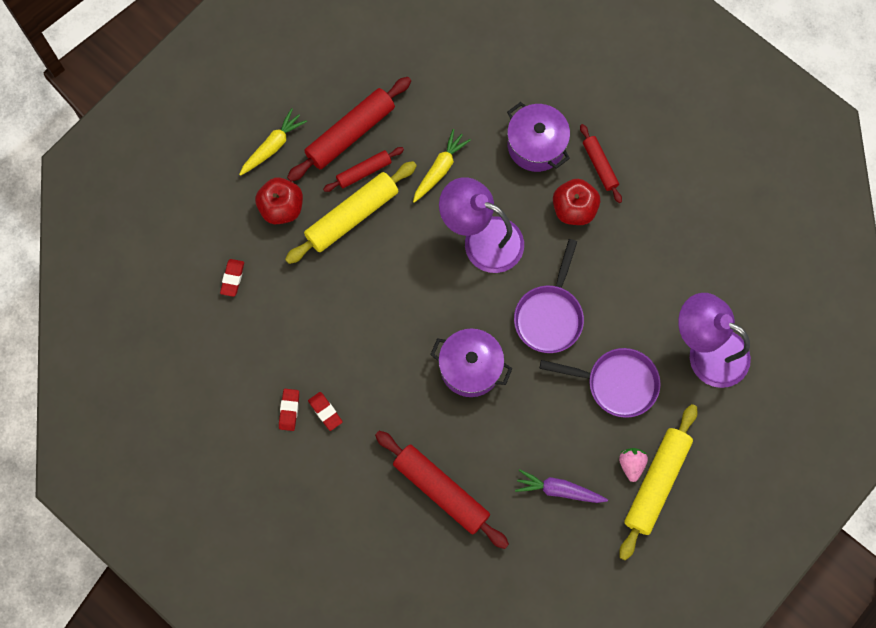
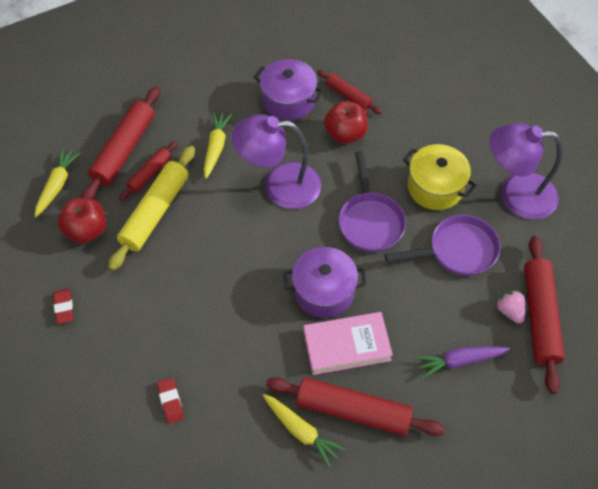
camera: 25 degrees left, 15 degrees down
red eraser [308,392,343,431] -> none
yellow rolling pin [619,404,698,560] -> red rolling pin [524,236,565,394]
none -> yellow carrot [263,394,345,468]
none -> pink book [303,312,393,375]
none -> yellow pot [403,144,477,210]

